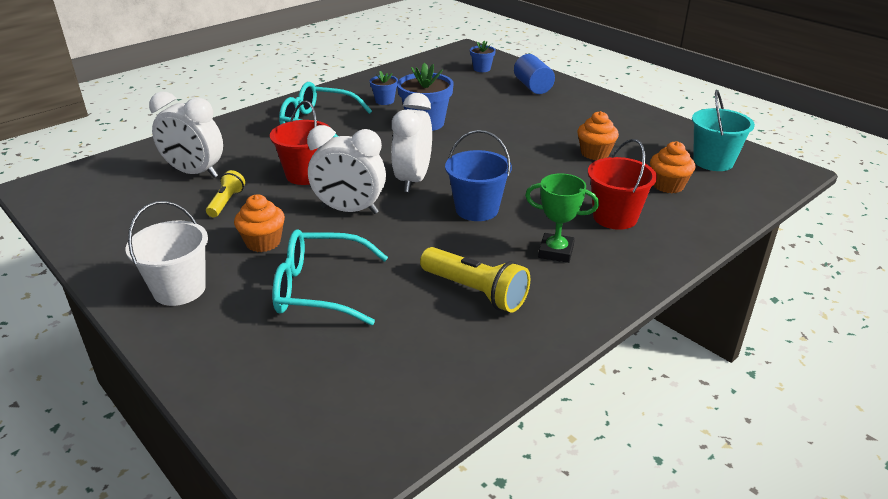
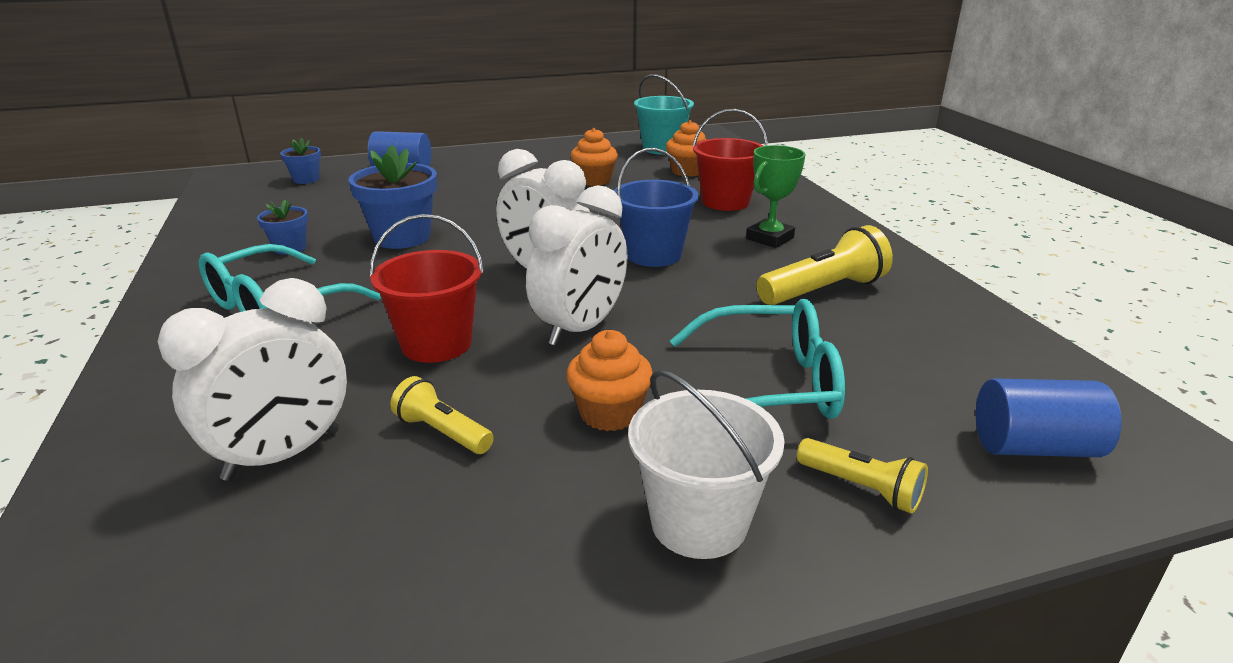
camera: 65 degrees left, 5 degrees down
turquoise glasses [272,229,388,325] -> turquoise glasses turned 120 degrees counterclockwise [670,299,845,419]
none -> yellow flashlight [797,438,928,514]
none -> blue cylinder [976,378,1122,457]

